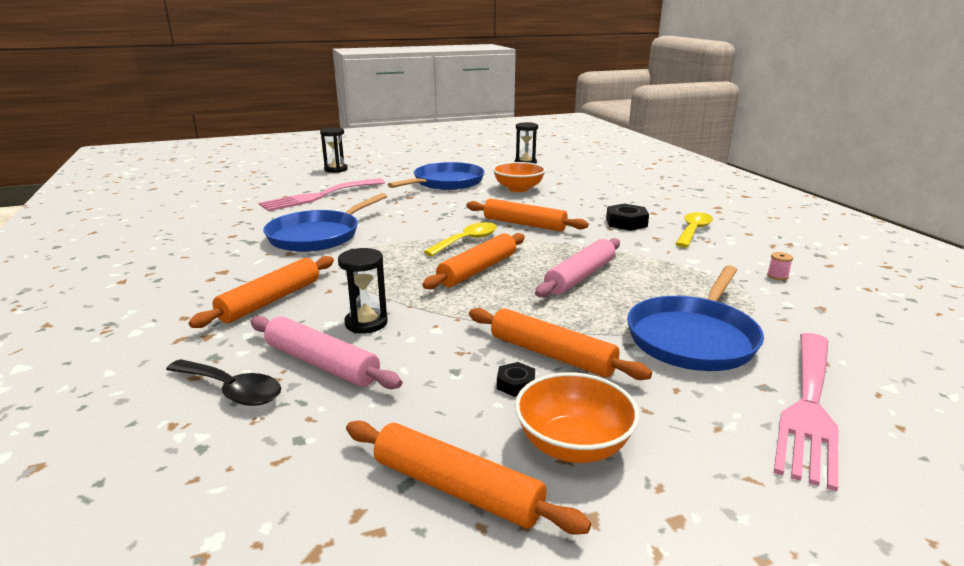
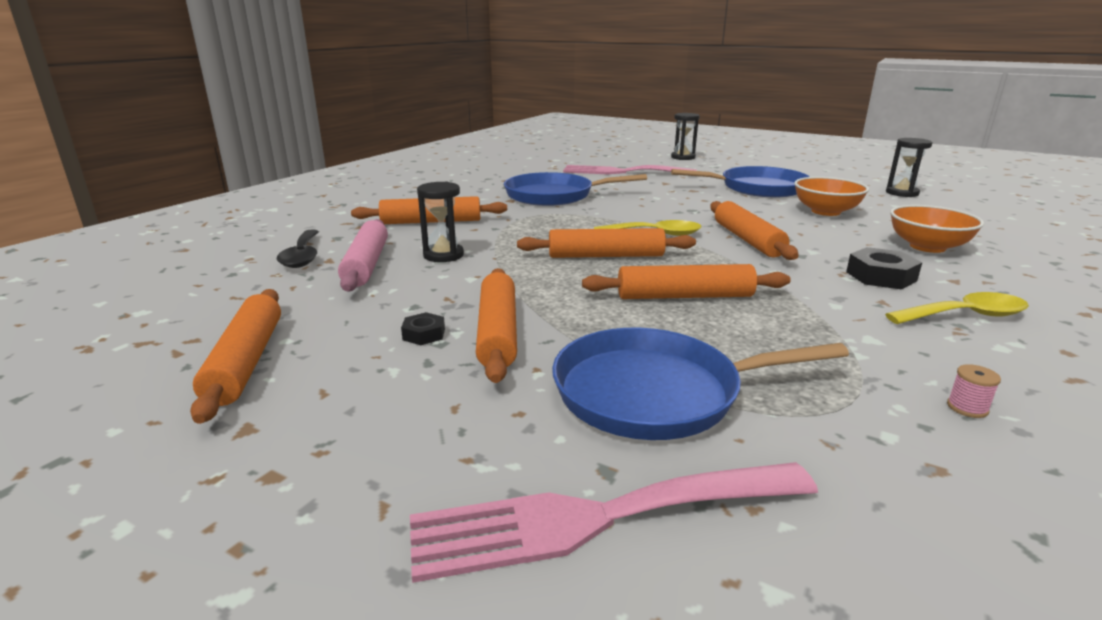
camera: 50 degrees right, 0 degrees up
orange bowl [515,372,639,463] -> orange bowl moved to [890,205,984,253]
pink rolling pin [535,238,620,297] -> orange rolling pin [582,264,791,299]

